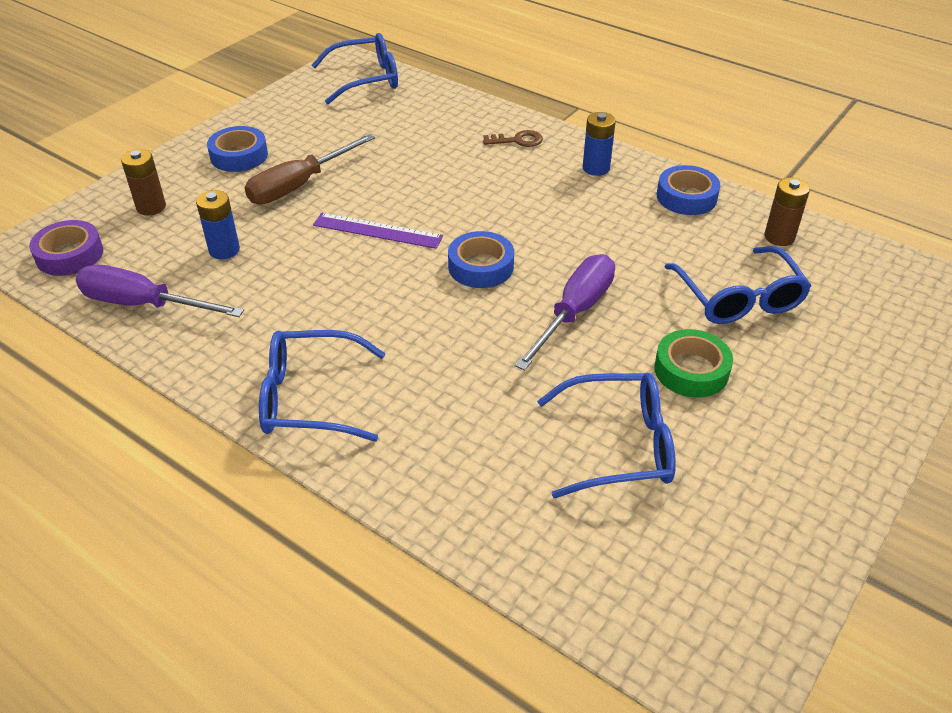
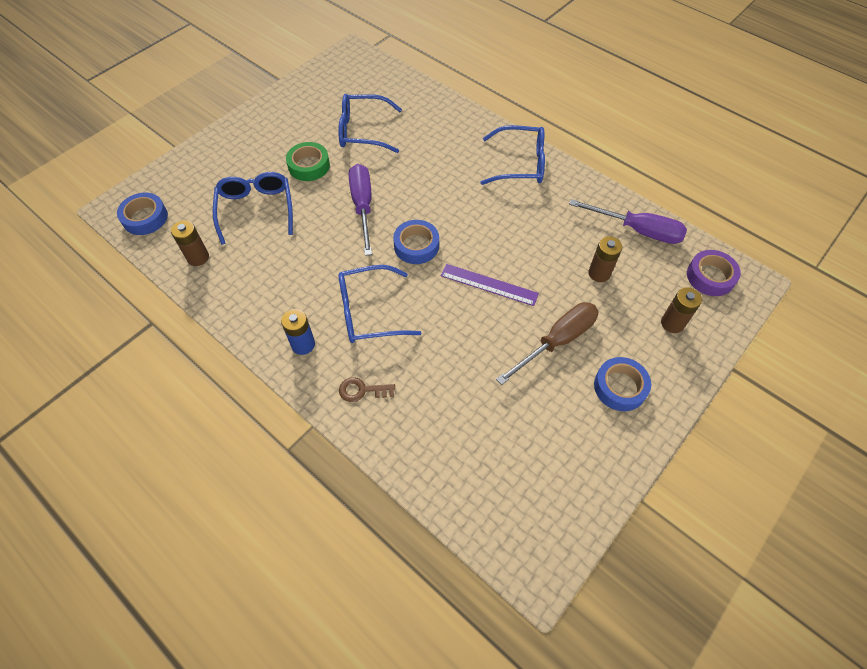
camera: 175 degrees left, 15 degrees up
blue battery [196,190,240,259] -> brown battery [588,236,622,282]
blue glasses [312,33,398,104] -> blue glasses moved to [338,265,422,343]
purple screwdriver [515,254,615,371] -> purple screwdriver turned 135 degrees clockwise [349,164,372,256]
blue tape [657,165,721,215] -> blue tape moved to [117,193,168,235]

